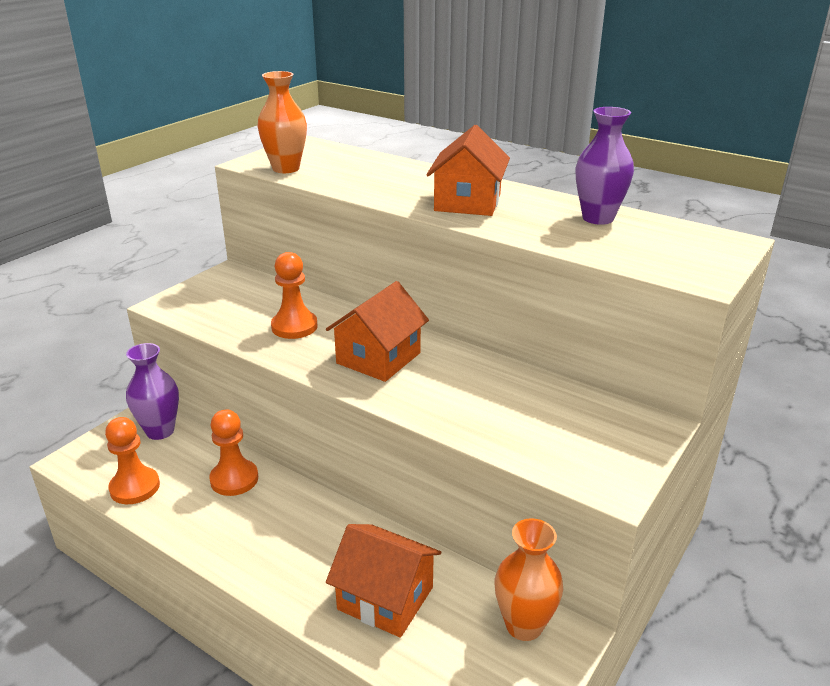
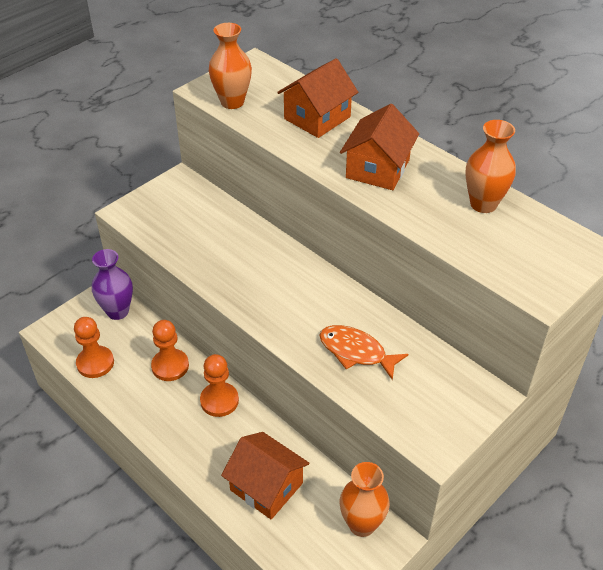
camera: 10 degrees right, 15 degrees up
orange pawn [271,252,318,339] -> orange pawn moved to [200,354,239,417]
orange house [326,281,429,382] -> orange house moved to [277,58,358,138]
purple vase [576,107,634,225] -> orange vase [465,120,516,213]
none -> orange fish [319,325,408,381]

